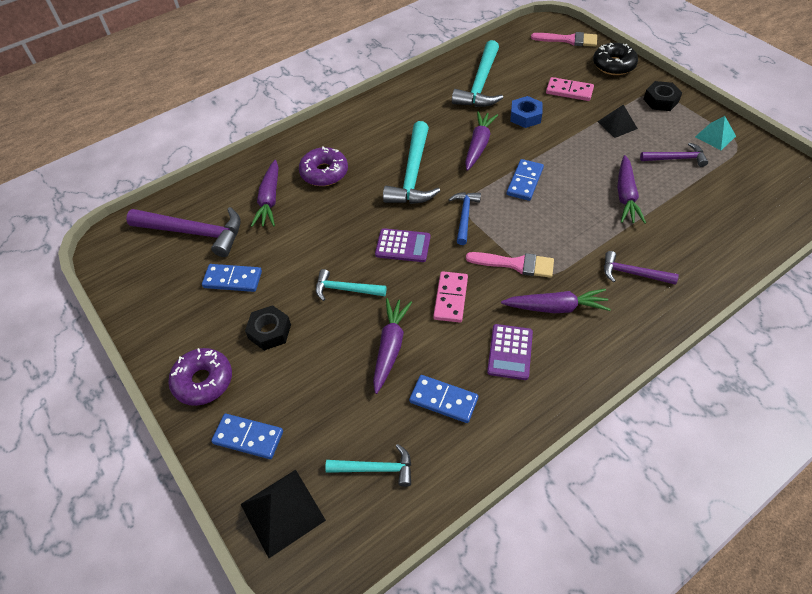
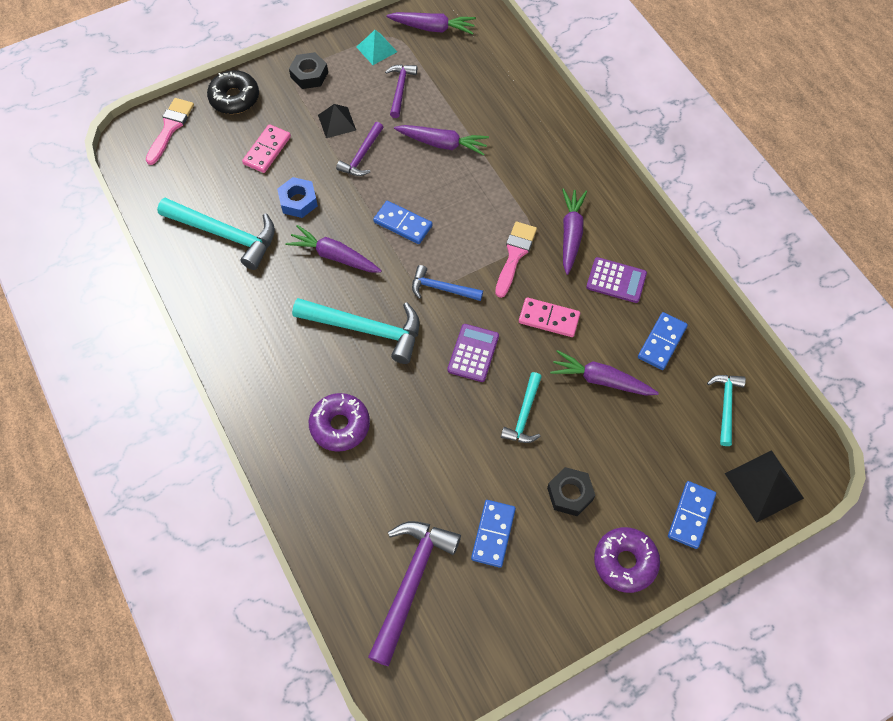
camera: 85 degrees left, 10 degrees up
purple carrot [251,160,279,227] -> purple carrot moved to [386,12,476,35]
purple hammer [604,251,679,285] -> purple hammer moved to [336,122,383,176]

